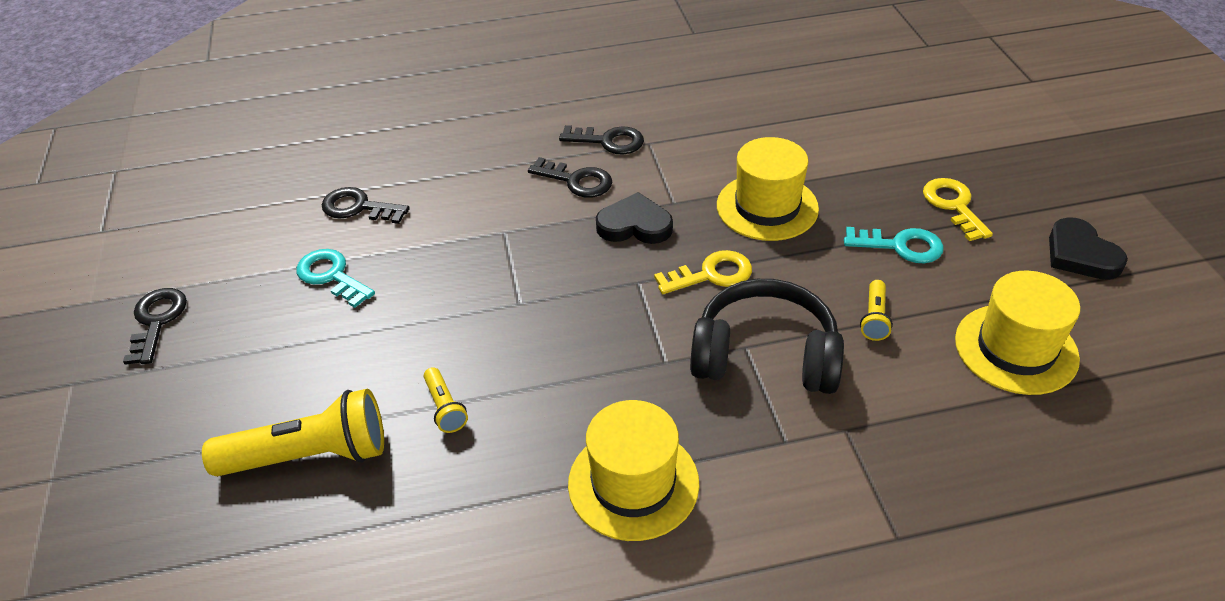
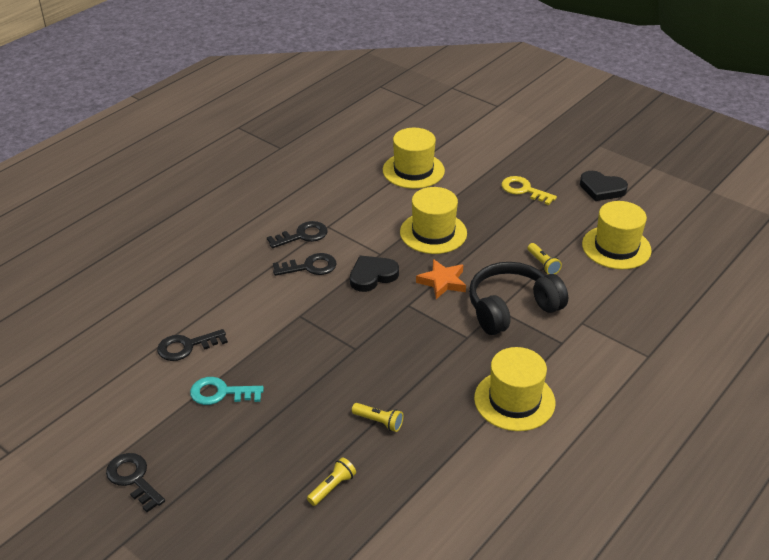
camera: 40 degrees left, 5 degrees down
yellow flashlight [202,389,384,476] -> yellow flashlight [307,457,356,506], size x0.47
yellow key [654,250,752,294] -> orange star [416,259,466,299]
turquoise key [844,227,944,263] -> none
none -> yellow hat [383,128,445,189]

